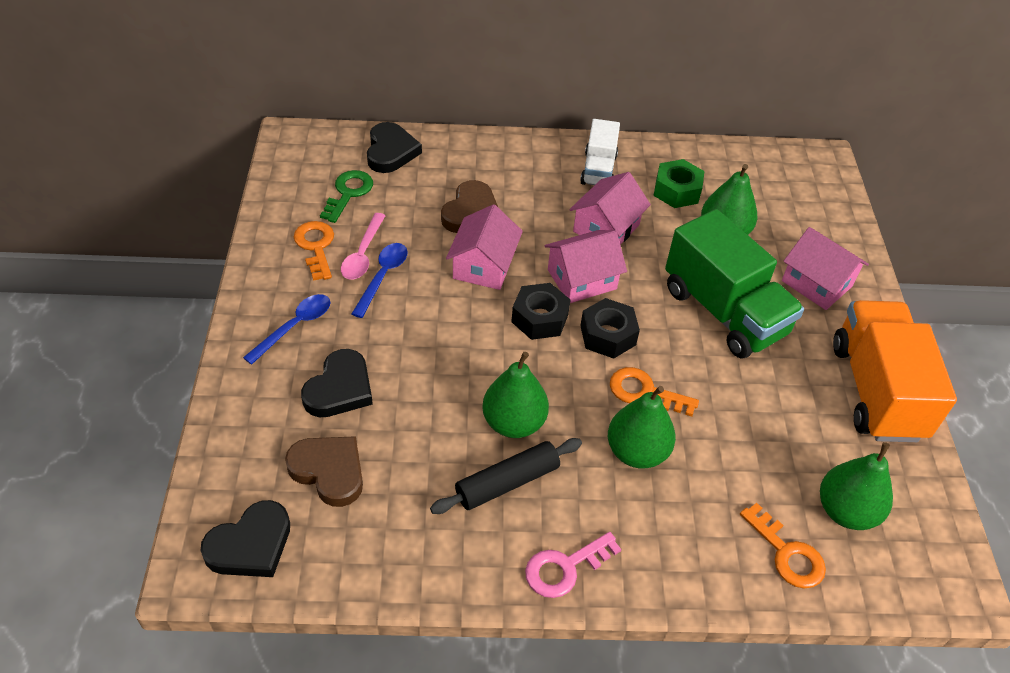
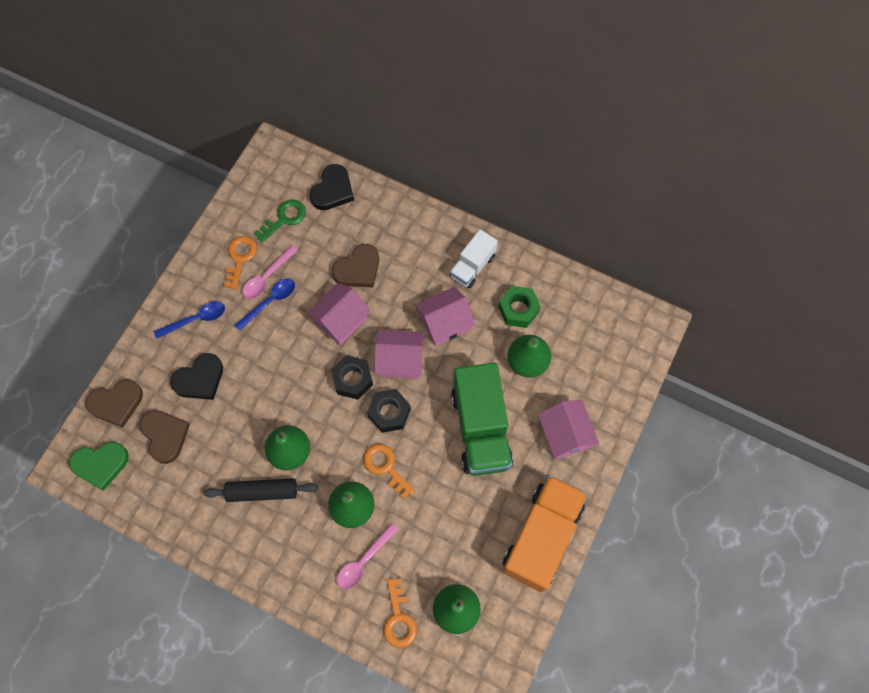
camera: 30 degrees right, 20 degrees up
black heart [200,500,290,577] -> green heart [69,442,129,491]
pink key [525,532,621,598] -> none
none -> brown heart [85,380,143,428]
none -> pink spoon [337,523,399,589]

